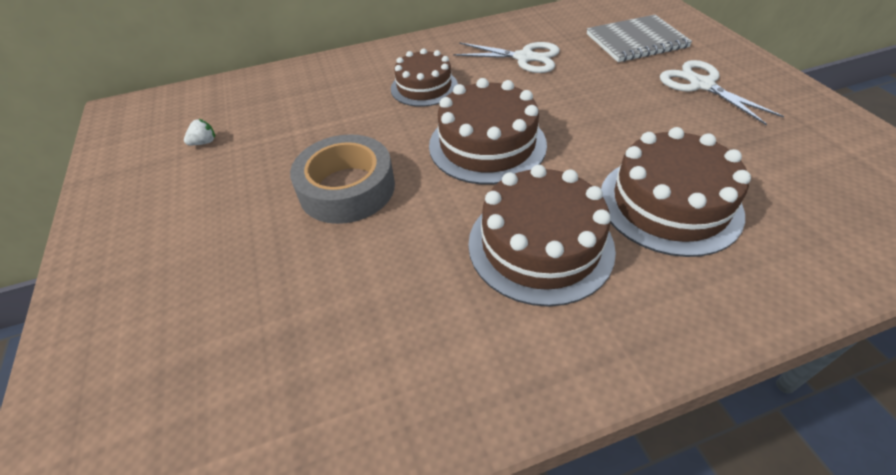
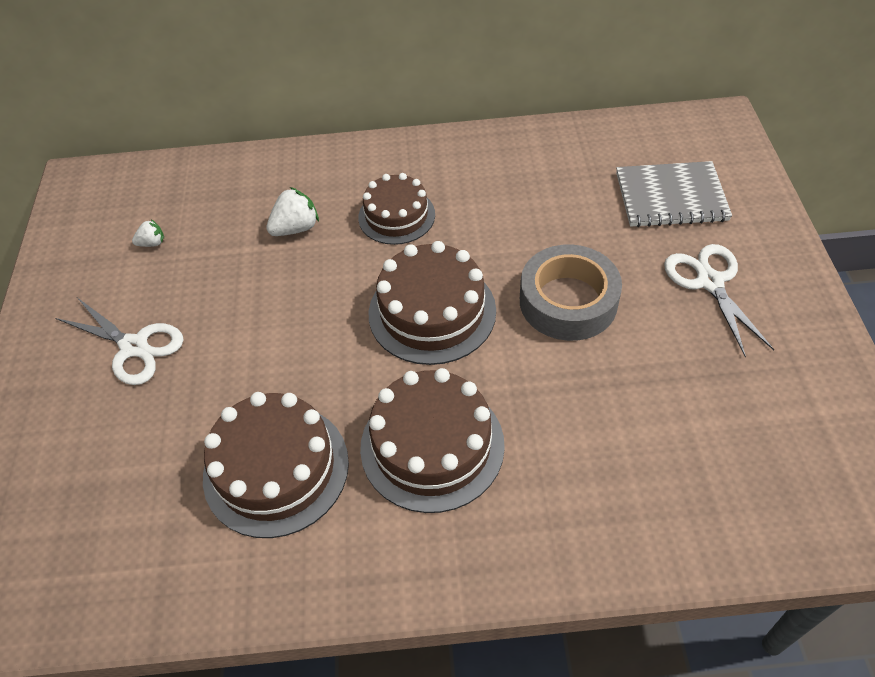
camera: 15 degrees right, 5 degrees up
grey tape [290,134,395,224] -> grey tape moved to [520,245,622,341]
white scissors [453,42,560,73] -> white scissors moved to [56,298,183,385]
brown cake [601,127,751,257] -> brown cake moved to [203,392,349,538]
none -> white strawberry [266,187,319,236]

